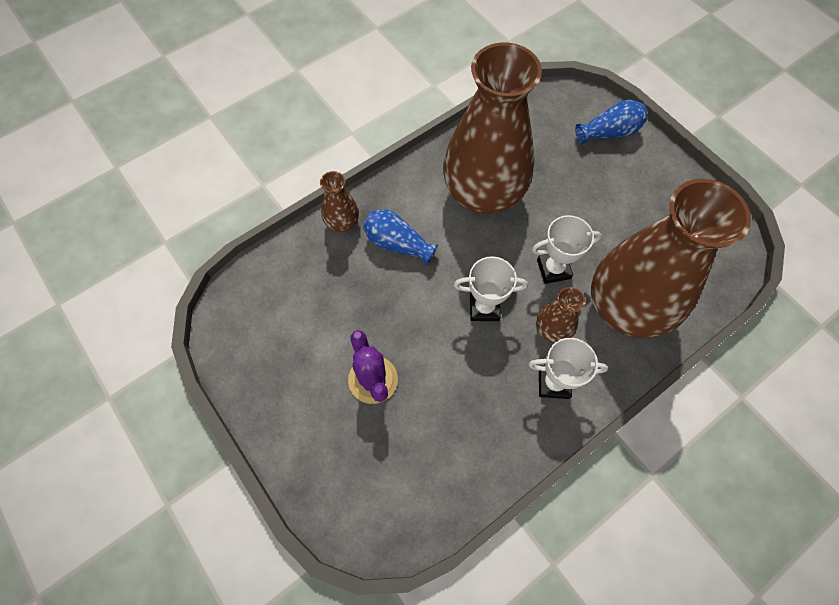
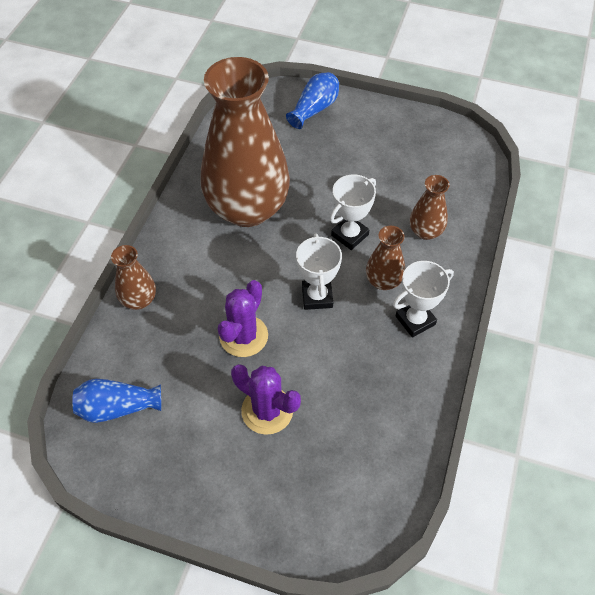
camera: 35 degrees left, 10 degrees down
blue vase [363,210,438,265] -> blue vase moved to [72,379,161,423]
white trophy [454,256,528,321] -> white trophy turned 60 degrees counterclockwise [296,234,342,310]
brown vase [591,179,751,339] -> brown vase [410,175,450,240], size x0.42
none -> purple cactus [218,280,268,357]

